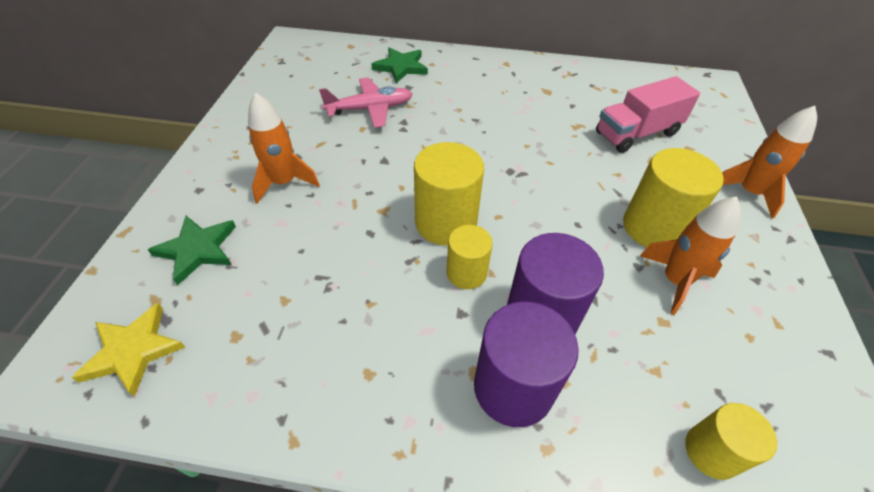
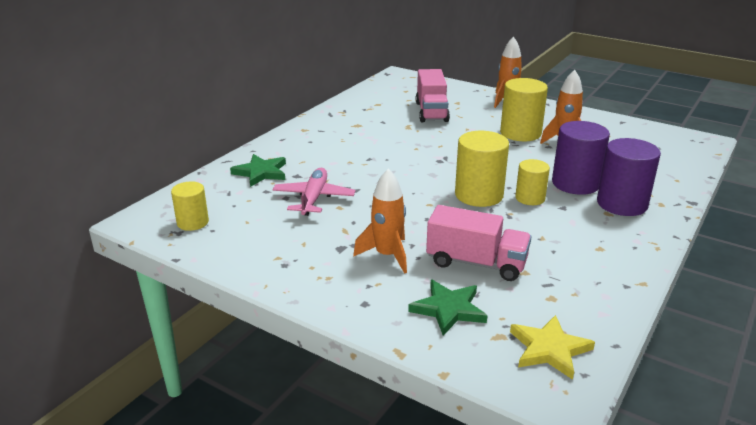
camera: 65 degrees left, 20 degrees down
yellow cylinder [685,403,777,480] -> yellow cylinder moved to [171,181,209,231]
none -> pink truck [426,205,531,281]

